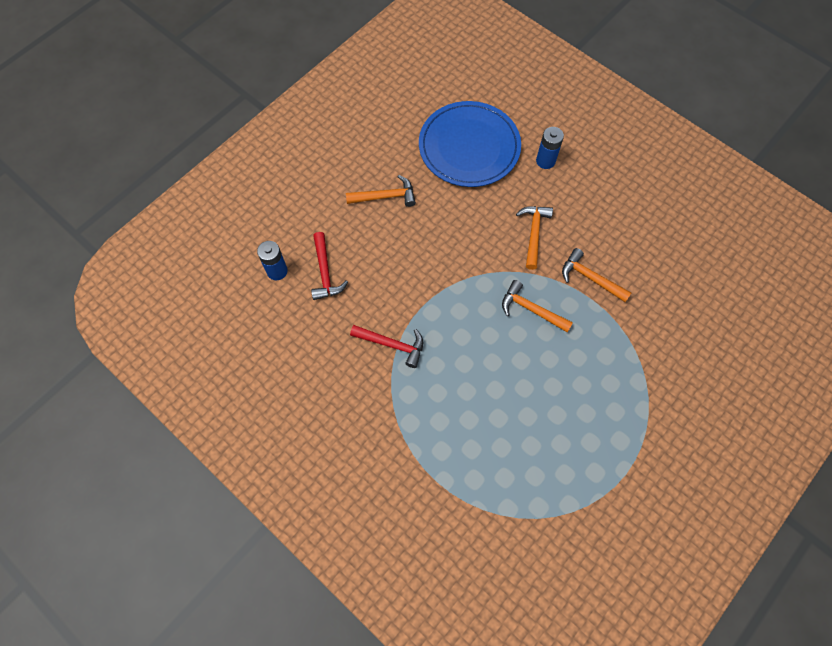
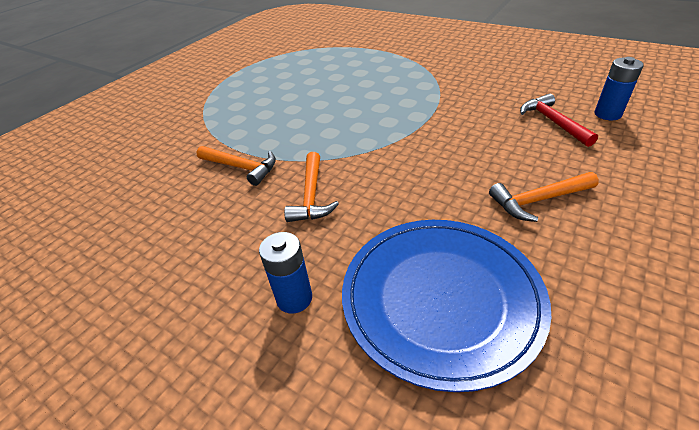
camera: 175 degrees right, 25 degrees down
red hammer [350,325,423,368] -> none
orange hammer [502,280,573,332] -> none

